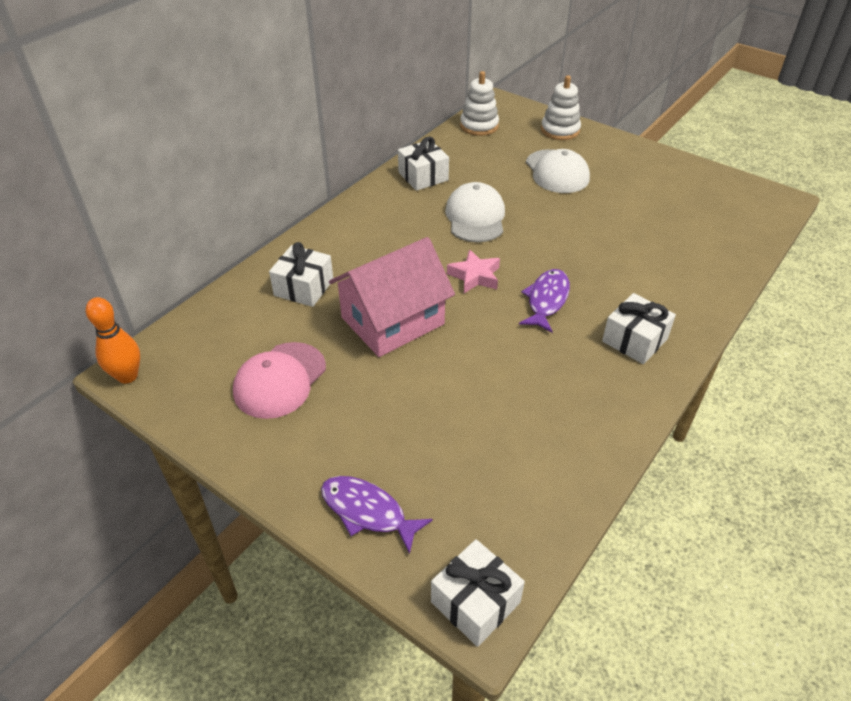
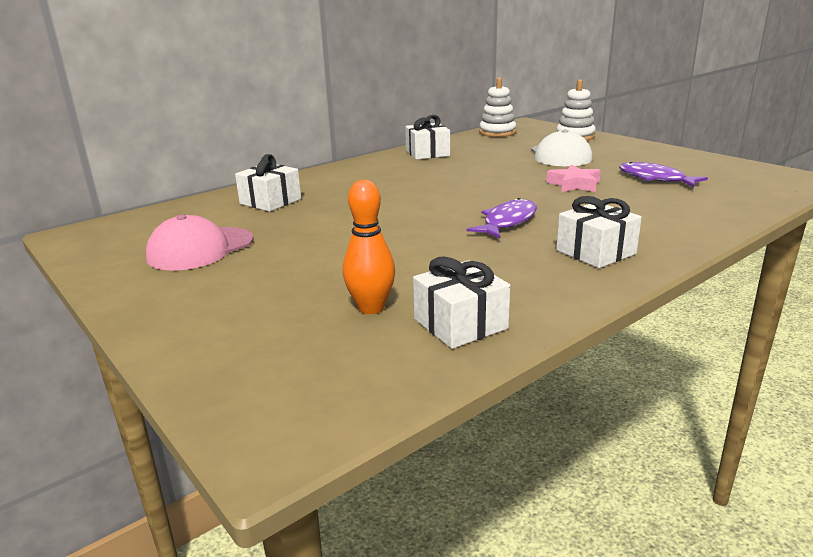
camera: 15 degrees right, 20 degrees down
orange bowling pin [86,297,140,384] -> orange bowling pin moved to [343,180,395,314]
purple fish [321,476,433,554] -> purple fish moved to [619,162,708,187]
pink house [329,237,455,357] -> none
white gift [431,539,525,647] -> white gift moved to [413,257,510,349]
white cap [445,182,505,242] -> none
pink star [447,249,500,293] -> pink star moved to [546,165,601,192]

